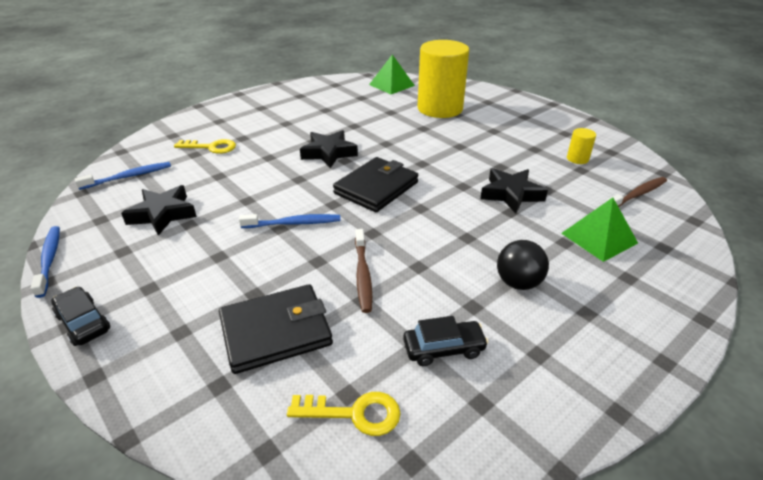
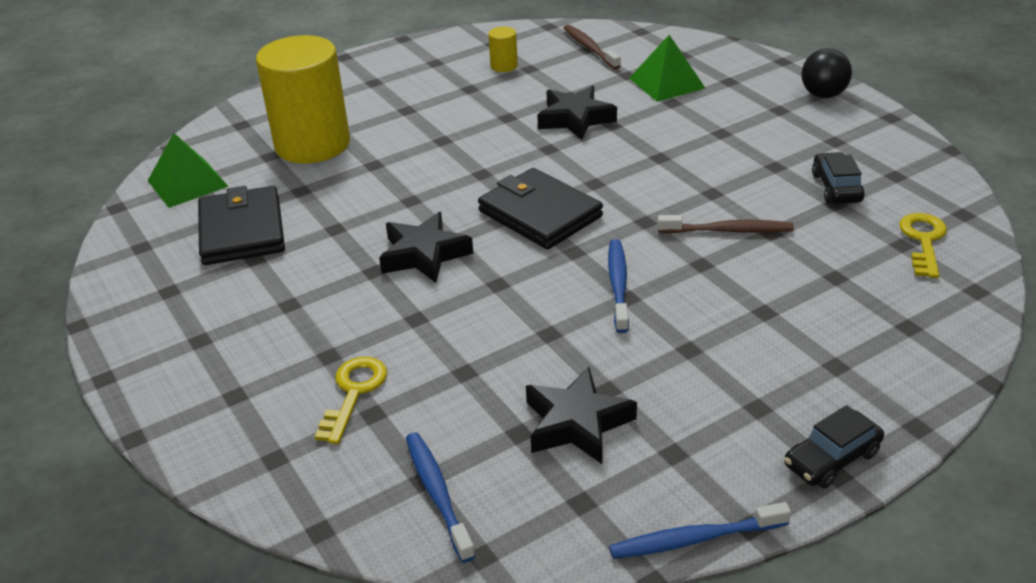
camera: 80 degrees left, 0 degrees up
black wallet [219,284,333,374] -> black wallet moved to [198,186,285,265]
black ball [497,240,549,290] -> black ball moved to [801,48,852,98]

